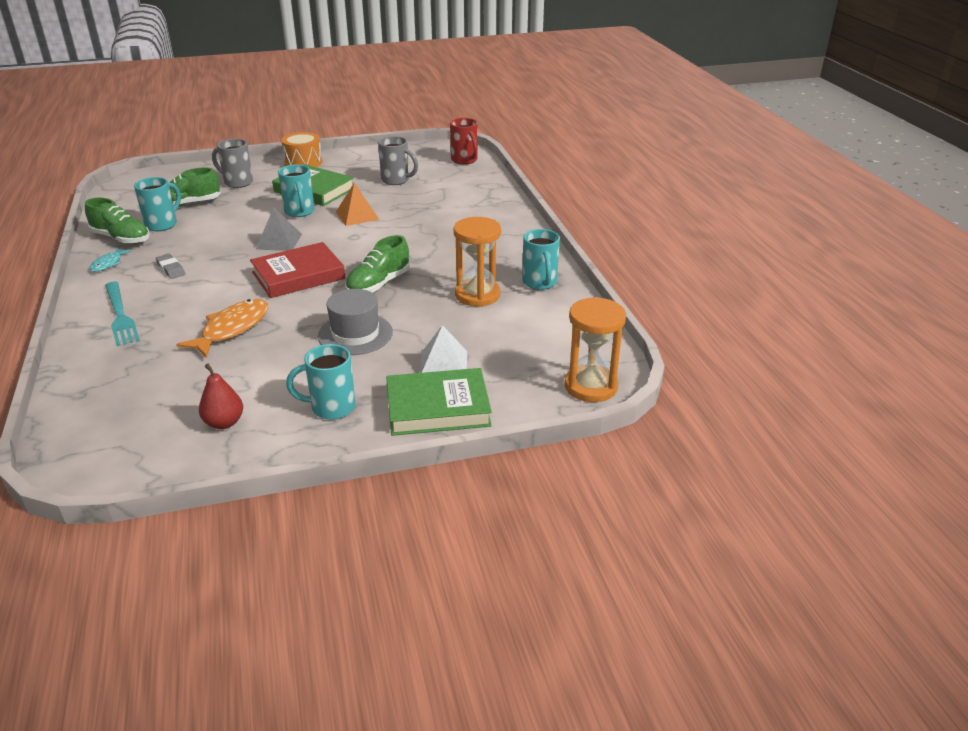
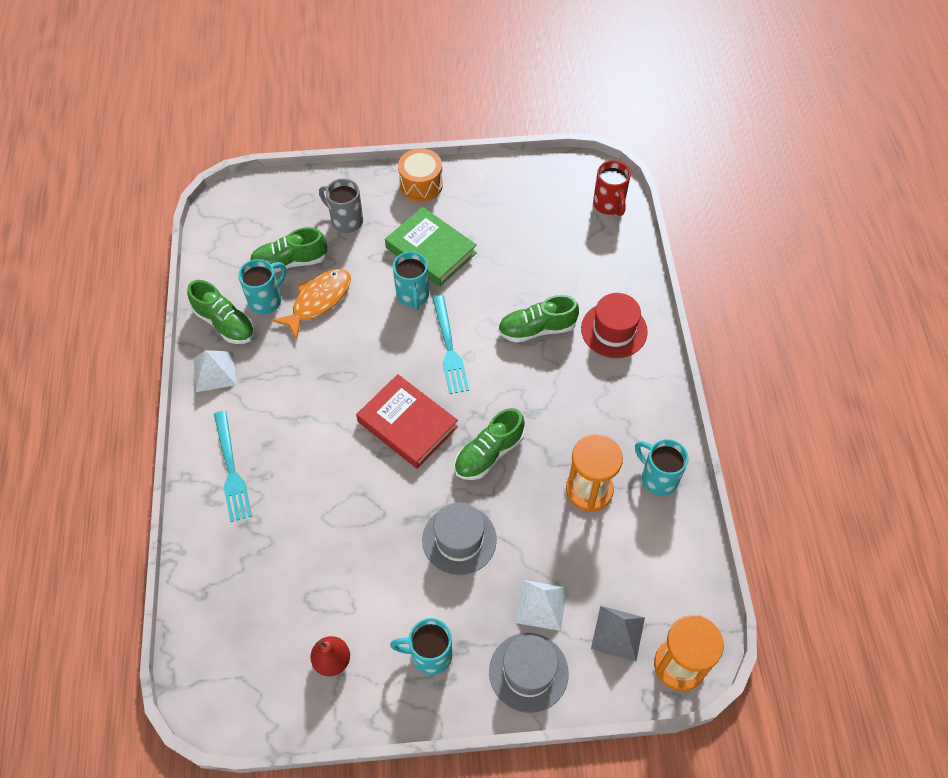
camera: 10 degrees right, 25 degrees up
turquoise fish [89,248,132,272] -> white pyramid [193,350,236,392]
grey eraser [156,254,185,279] -> none
orange fish [176,299,268,358] -> orange fish moved to [272,269,351,339]
red book [250,242,345,298] -> red book turned 60 degrees clockwise [356,374,458,469]
grey pyramid [256,208,302,251] -> grey pyramid moved to [591,606,645,661]
orange pyramid [336,183,380,226] -> none
grey mug [378,136,418,185] -> none
green book [386,368,492,436] -> grey hat [489,633,569,713]
turquoise mug [522,229,560,290] -> turquoise mug turned 135 degrees clockwise [635,439,689,496]
none -> turquoise fork [432,295,469,394]
none -> green shoe [498,295,579,343]
none -> red hat [581,293,648,358]

